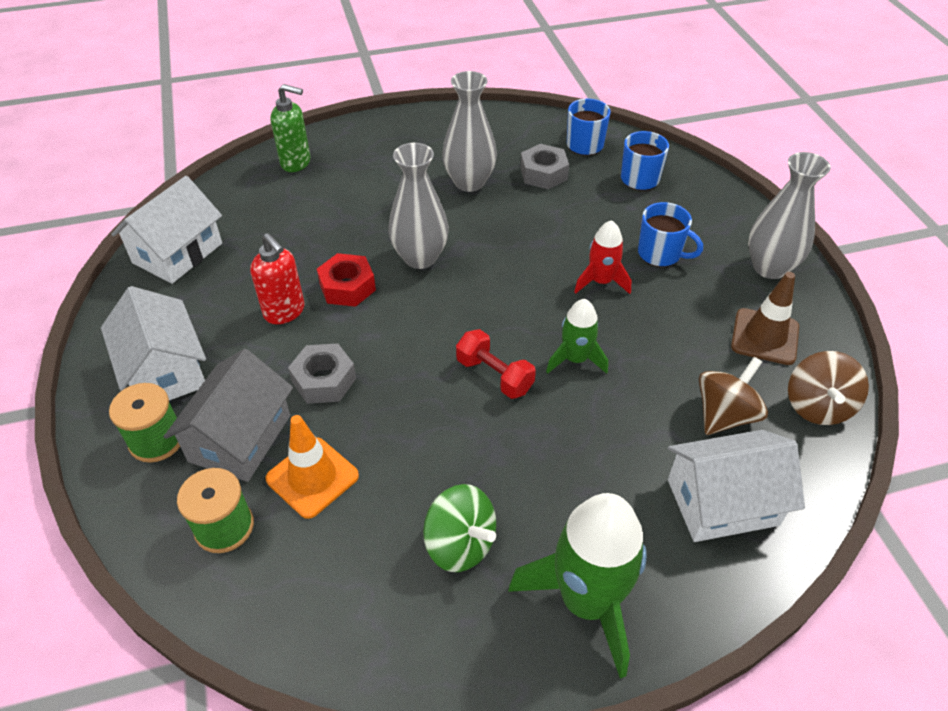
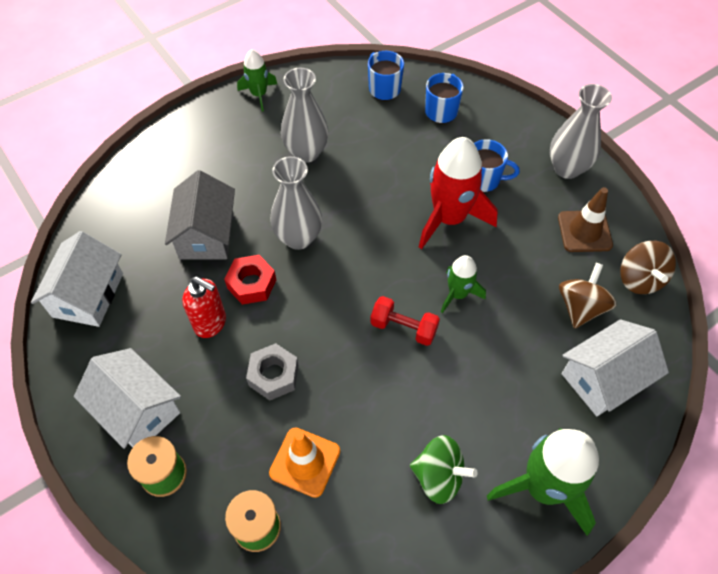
camera: 20 degrees left, 10 degrees up
grey house [164,349,293,482] -> grey house moved to [165,170,235,259]
green soap dispenser [270,84,311,172] -> none
grey nut [520,144,569,189] -> none
red rocket [574,220,631,294] -> red rocket [419,137,498,249], size x1.83
none -> green rocket [237,49,277,111]

